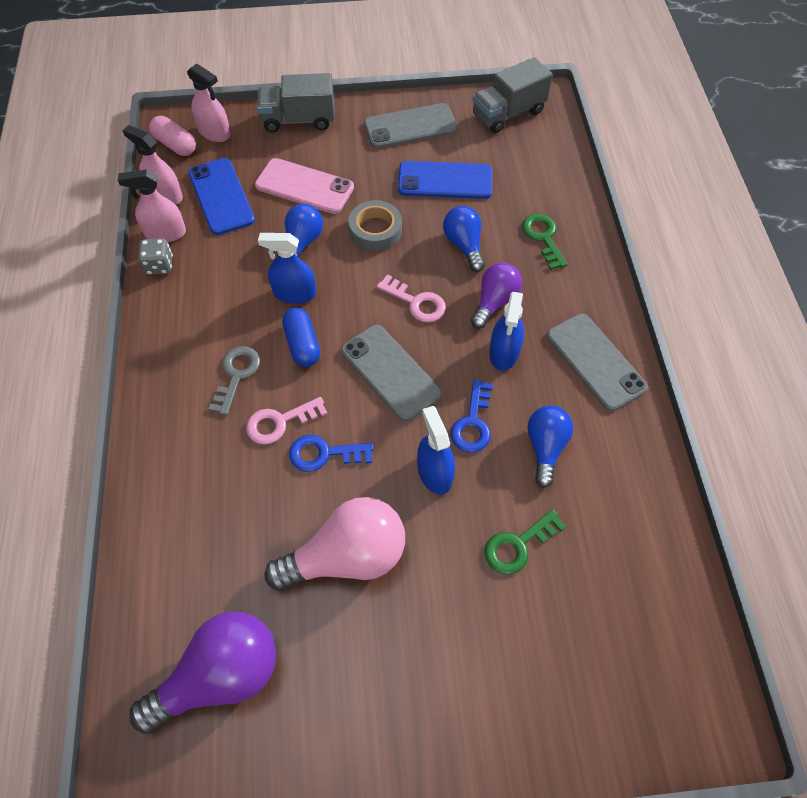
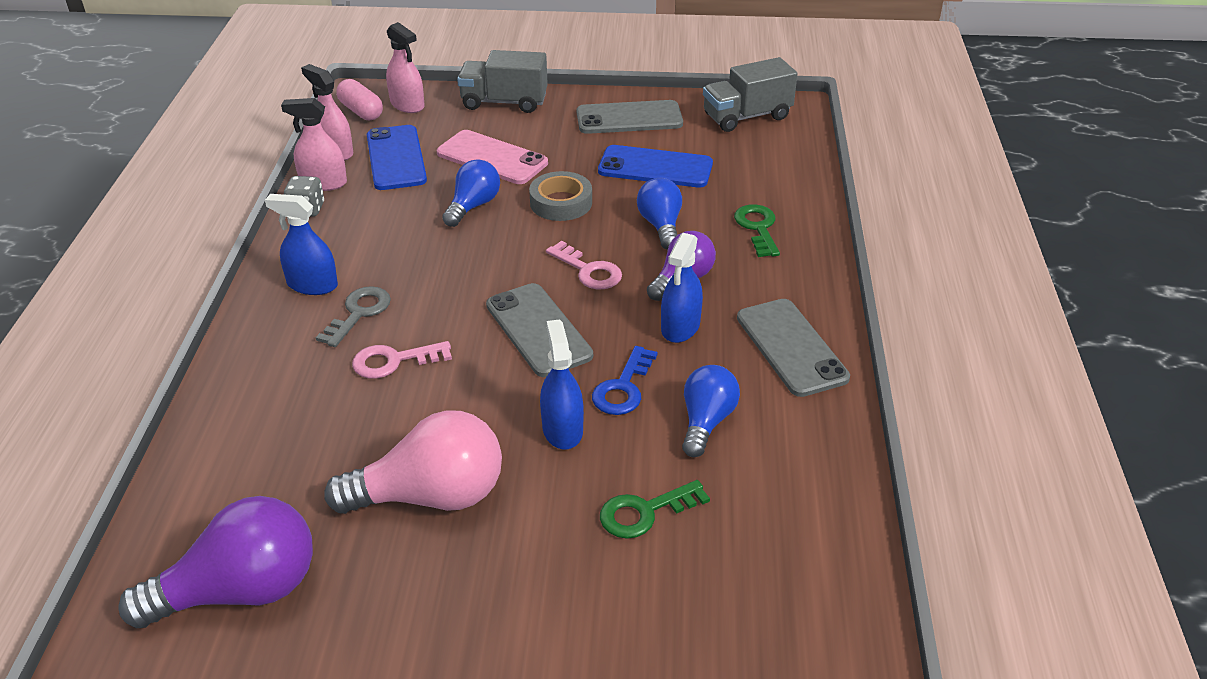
camera: 10 degrees right, 20 degrees down
blue spray bottle [258,233,316,304] -> blue spray bottle moved to [265,194,338,295]
blue capsule [282,308,320,367] -> none
blue key [289,435,373,472] -> none

